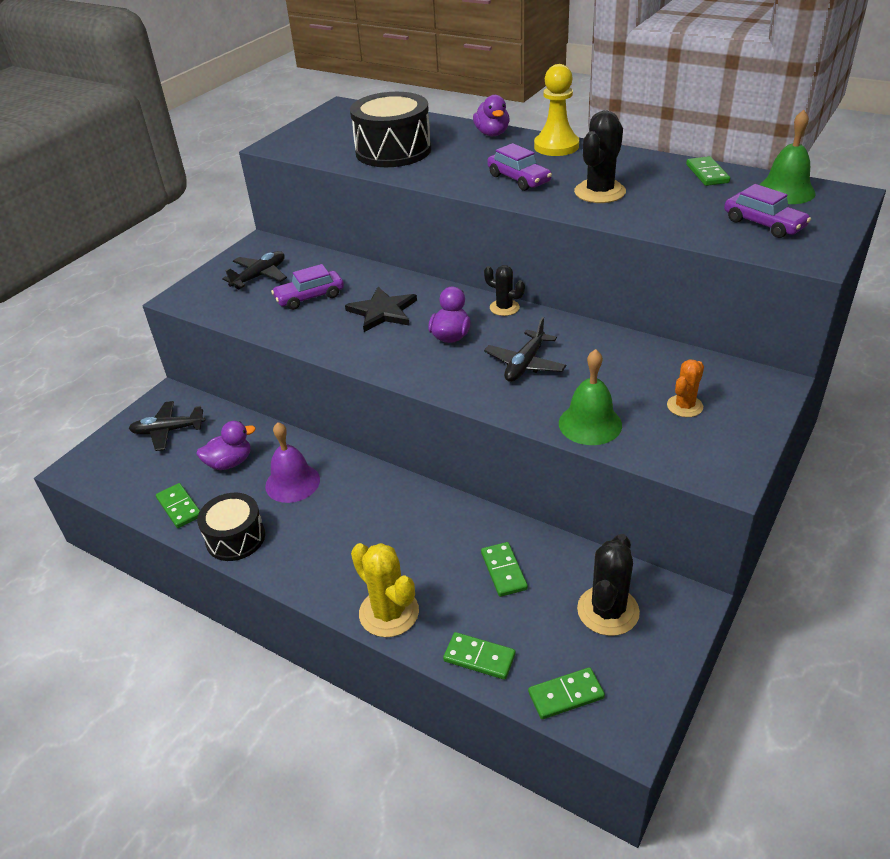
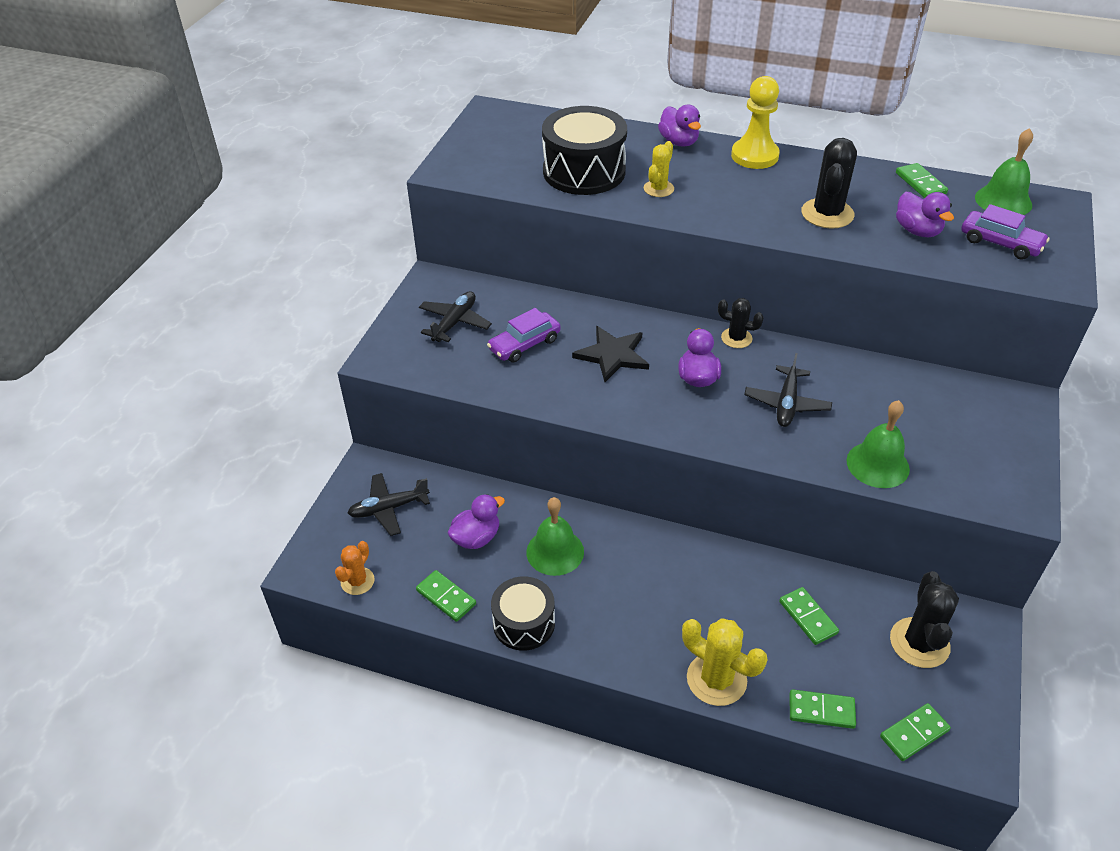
camera: 15 degrees left, 5 degrees up
purple bell [265,422,320,503] -> green bell [526,497,584,576]
purple car [487,143,552,191] -> none
orange cactus [667,359,704,417] -> orange cactus moved to [335,541,375,595]
none -> yellow cactus [644,141,674,197]
none -> purple duck [896,191,954,237]

